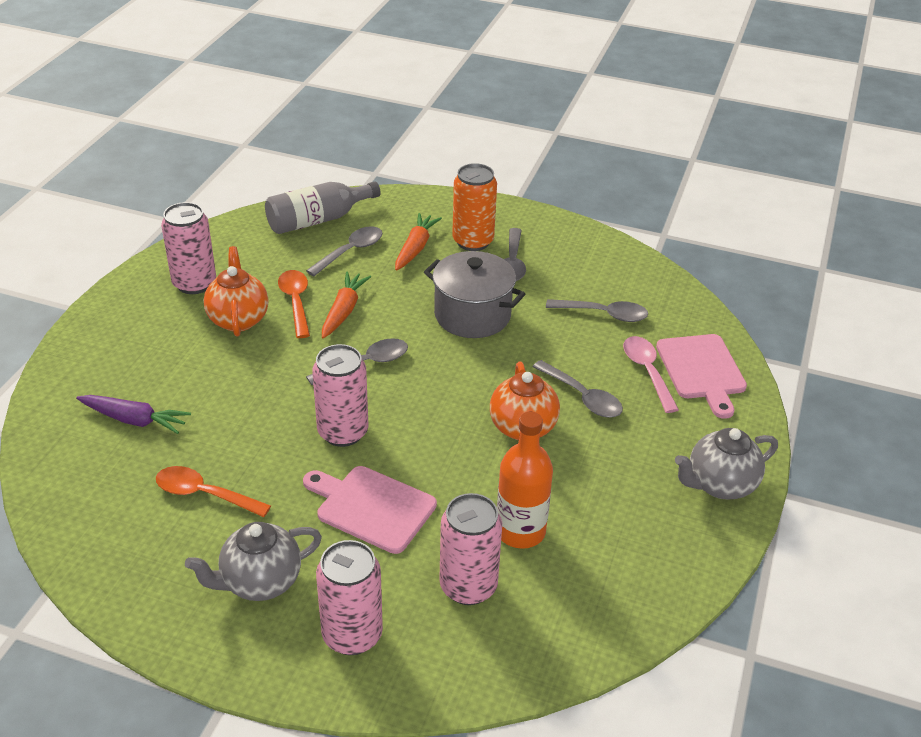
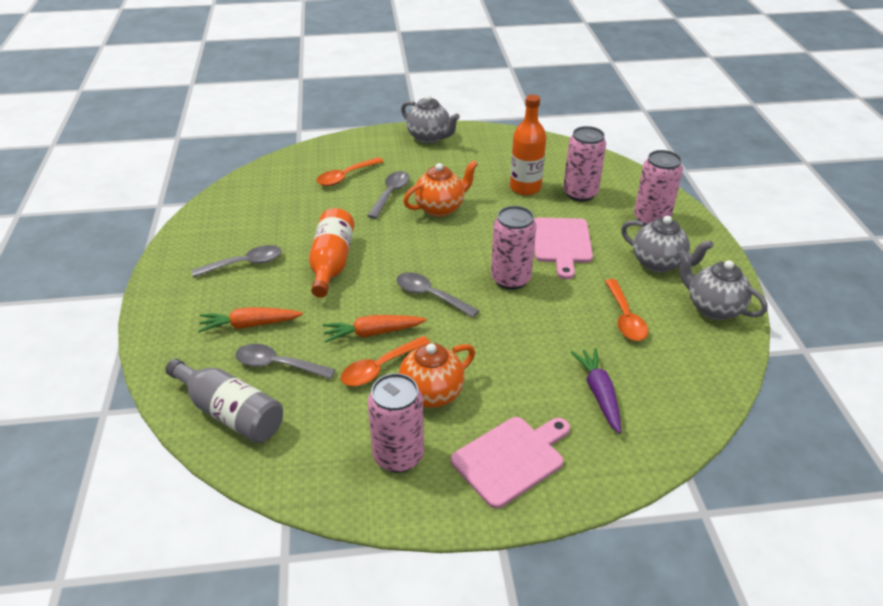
camera: 115 degrees left, 0 degrees up
grey pot [424,251,525,338] -> orange bottle [309,208,354,298]
orange can [452,163,497,251] -> none
grey spoon [546,299,648,322] -> none
pink spoon [623,336,679,413] -> orange spoon [316,157,384,186]
pink cutting board [656,334,747,419] -> pink cutting board moved to [451,417,570,509]
none -> grey teapot [678,249,768,320]

